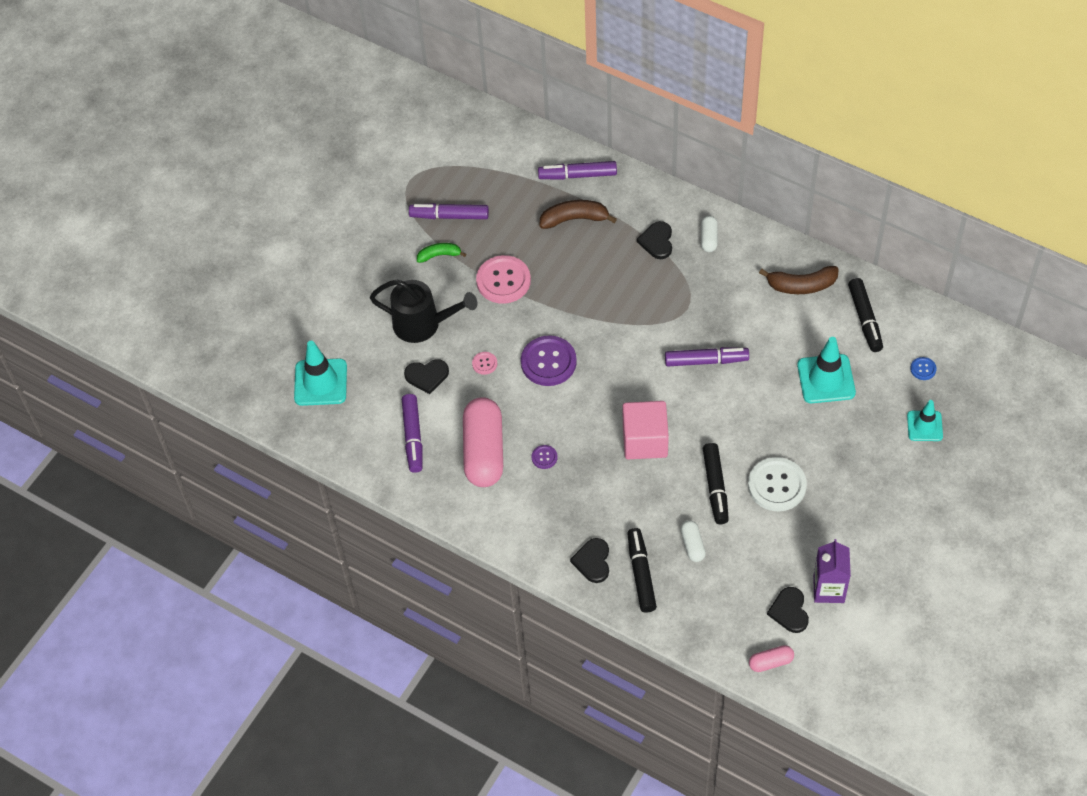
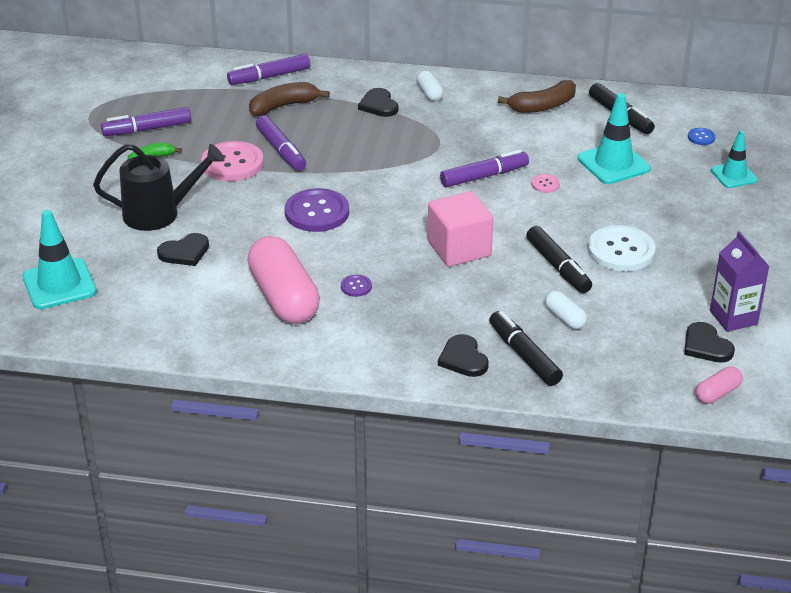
camera: 25 degrees left, 20 degrees down
purple marker [402,394,423,473] -> purple marker moved to [256,115,306,171]
pink button [472,352,497,375] -> pink button moved to [531,174,560,193]

